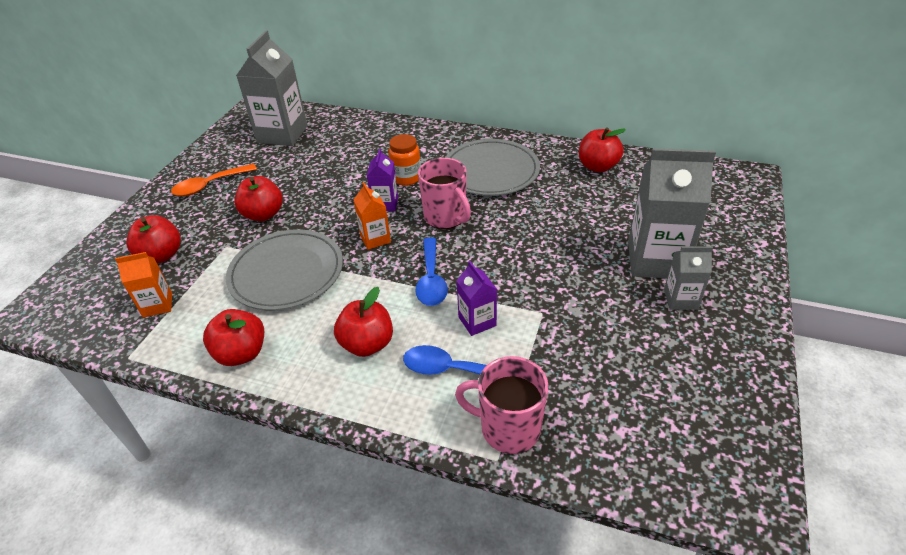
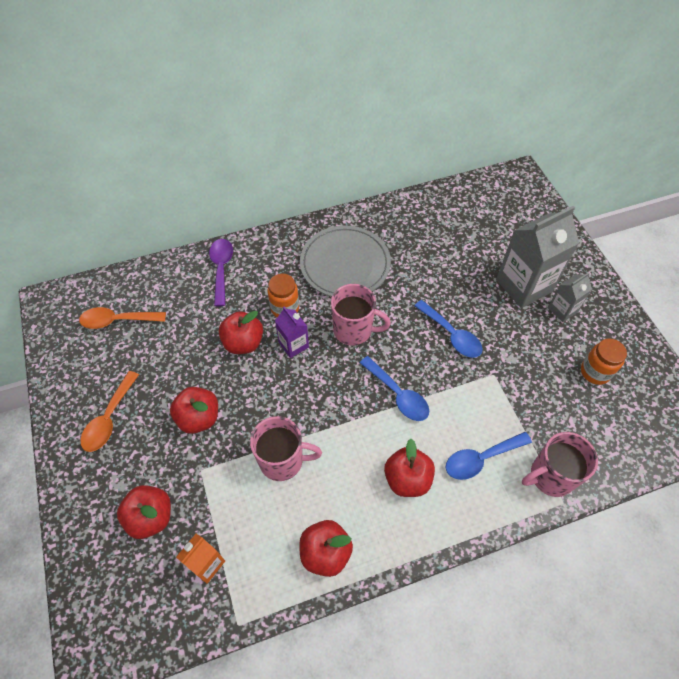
camera: 40 degrees left, 15 degrees up
grey plate [226,230,343,310] -> pink mug [250,416,322,481]
grey carton [236,30,308,146] -> orange spoon [79,307,166,329]
orange carton [353,182,391,250] -> none
purple carton [456,261,497,336] -> none
red apple [579,127,626,172] -> red apple moved to [219,311,263,354]
none -> purple spoon [209,239,233,306]
none -> blue spoon [414,300,483,358]
none -> orange jar [581,338,627,385]

